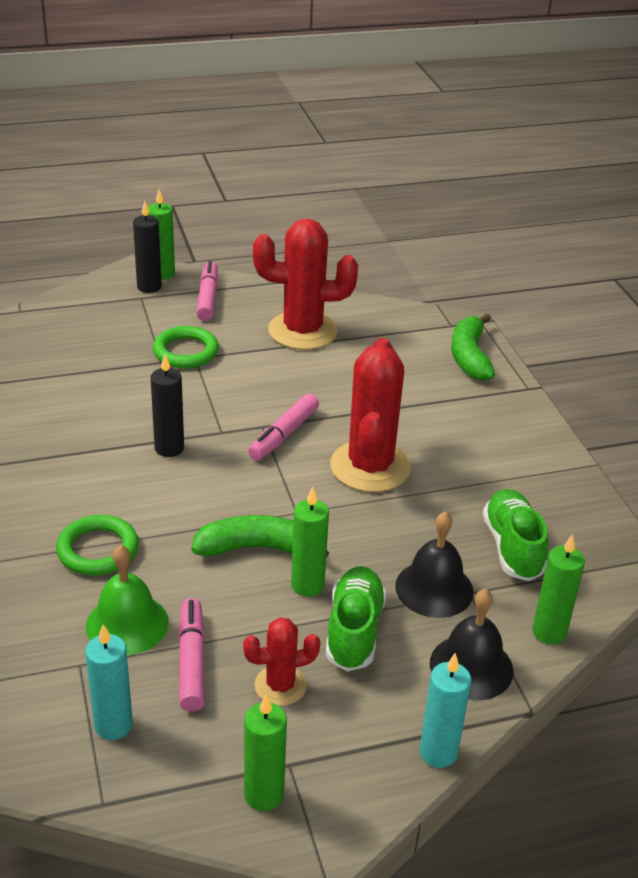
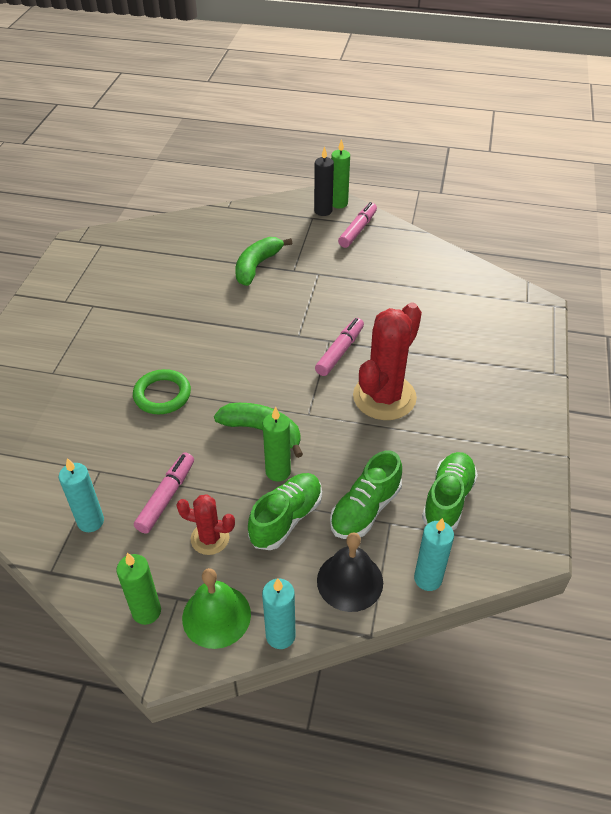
camera: 30 degrees right, 10 degrees up
green bell [86,545,169,655] -> green bell moved to [182,568,251,649]
black candle [151,354,184,457] -> none
green ring [153,326,219,368] -> none
pink marker [248,394,319,461] -> pink marker turned 150 degrees clockwise [315,318,364,376]
red cactus [253,219,358,350] -> none
black bell [395,511,474,618] -> green shoe [330,451,402,539]
green banana [451,314,495,381] -> green banana moved to [235,237,292,286]
green candle [532,534,585,645] -> turquoise candle [414,518,454,591]

